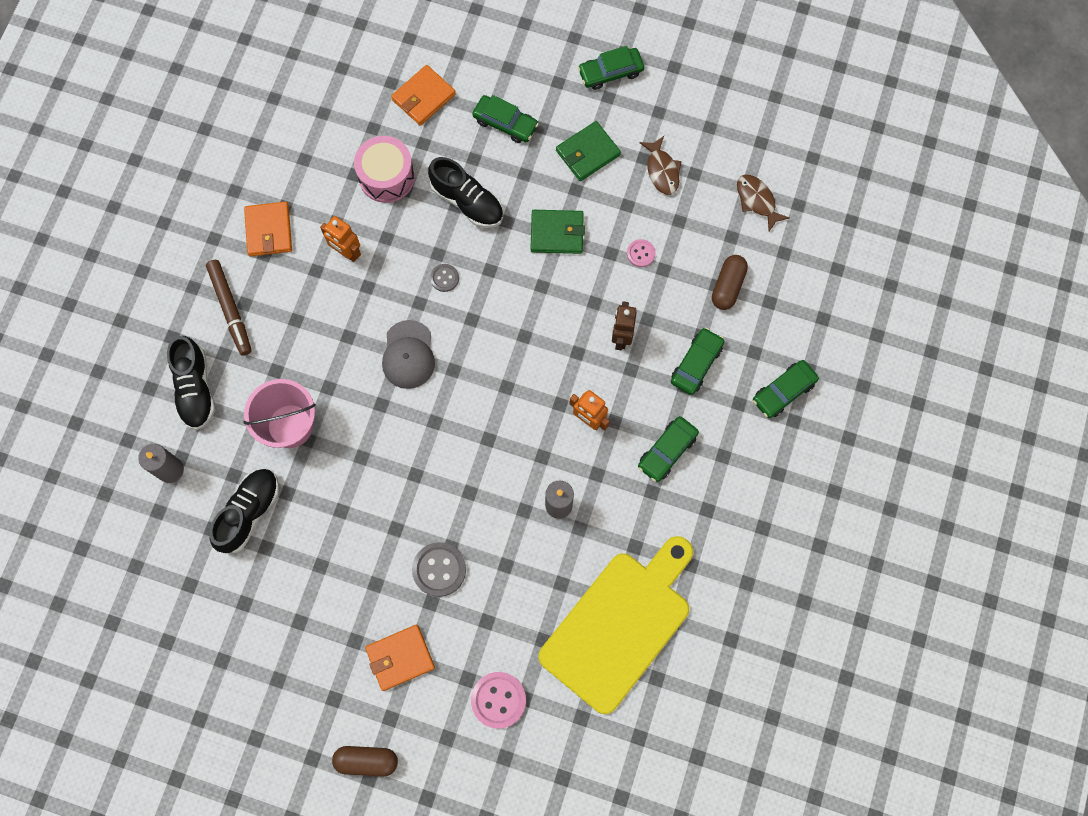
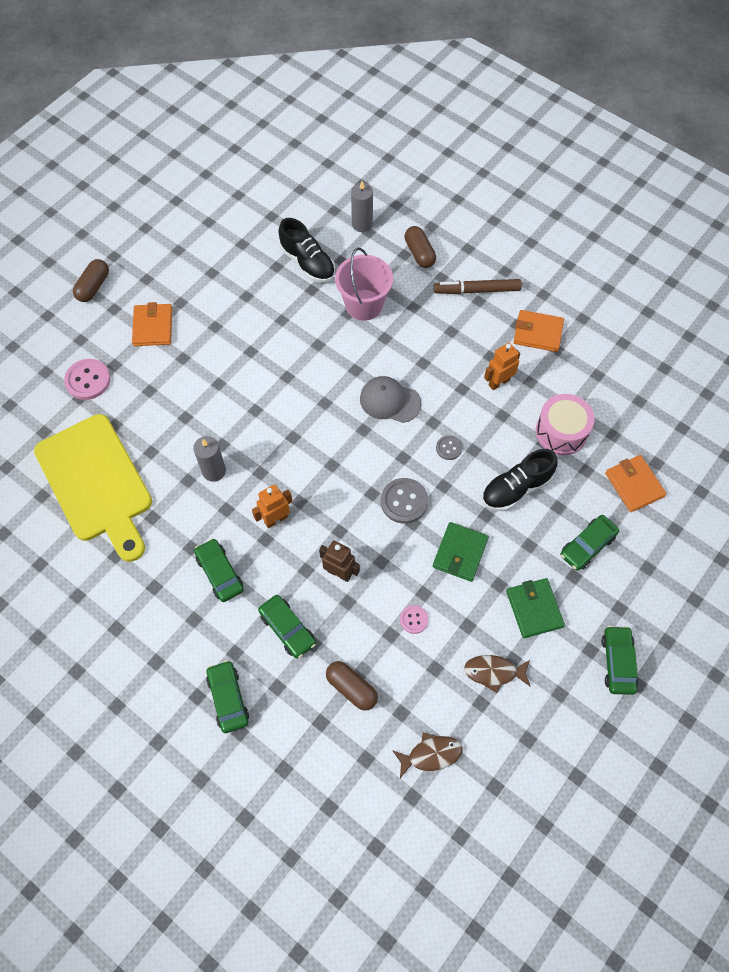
camera: 110 degrees right, 10 degrees down
black shoe [167,336,215,430] -> brown capsule [405,226,436,268]
grey button [412,542,466,597] -> grey button moved to [381,478,428,524]

